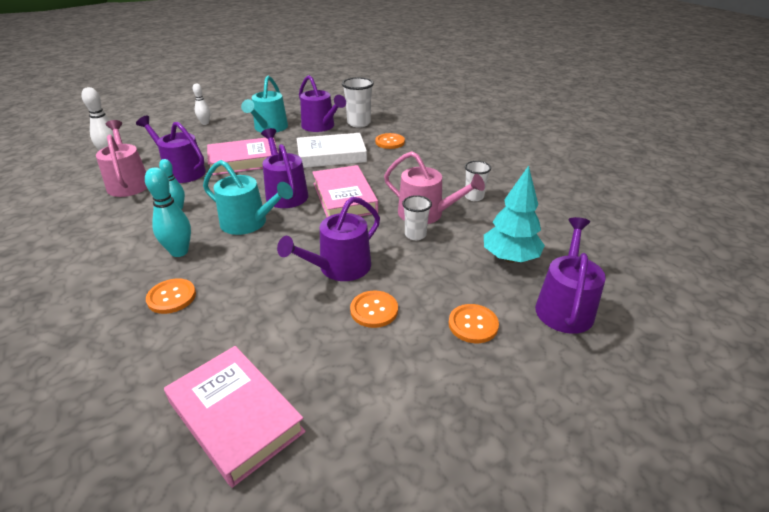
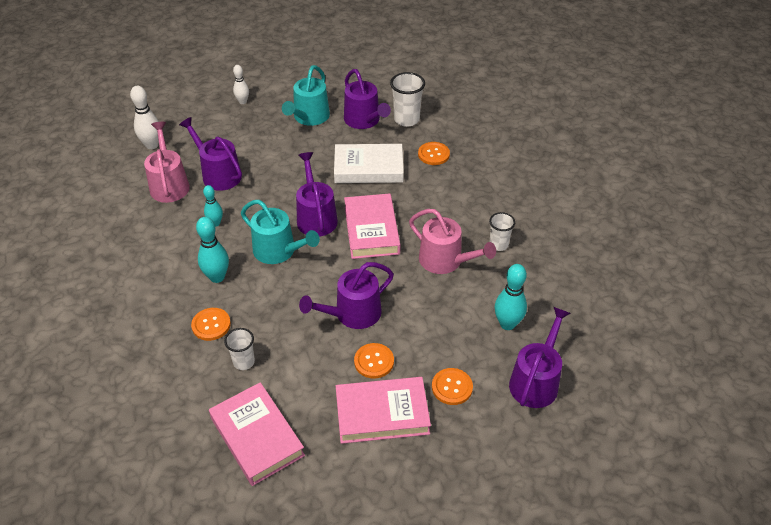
camera: 10 degrees right, 10 degrees up
pink book [207,137,279,175] -> pink book moved to [336,377,431,444]
white cup [402,195,432,240] -> white cup moved to [224,328,255,370]
turquoise tree [484,166,545,263] -> turquoise bowling pin [495,264,527,330]

